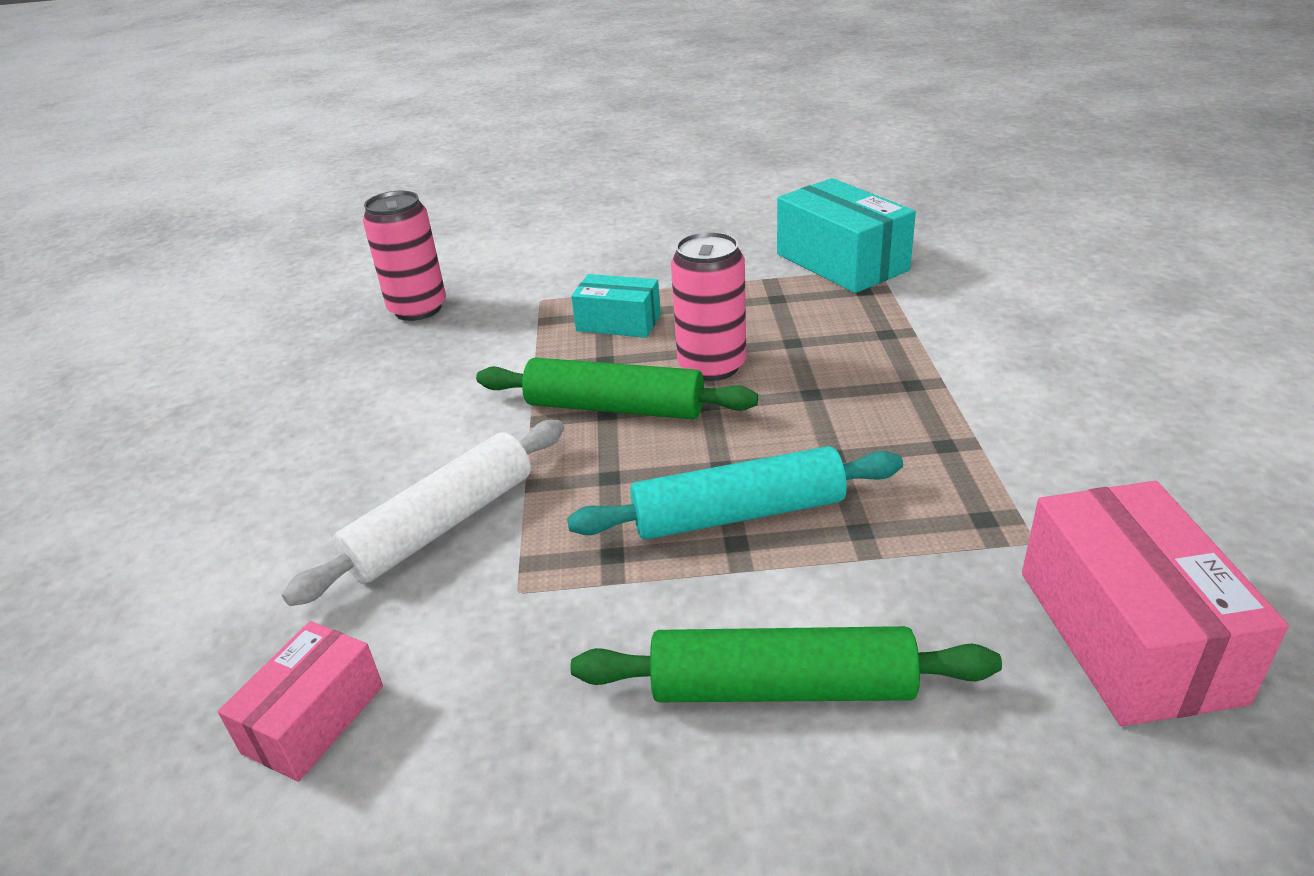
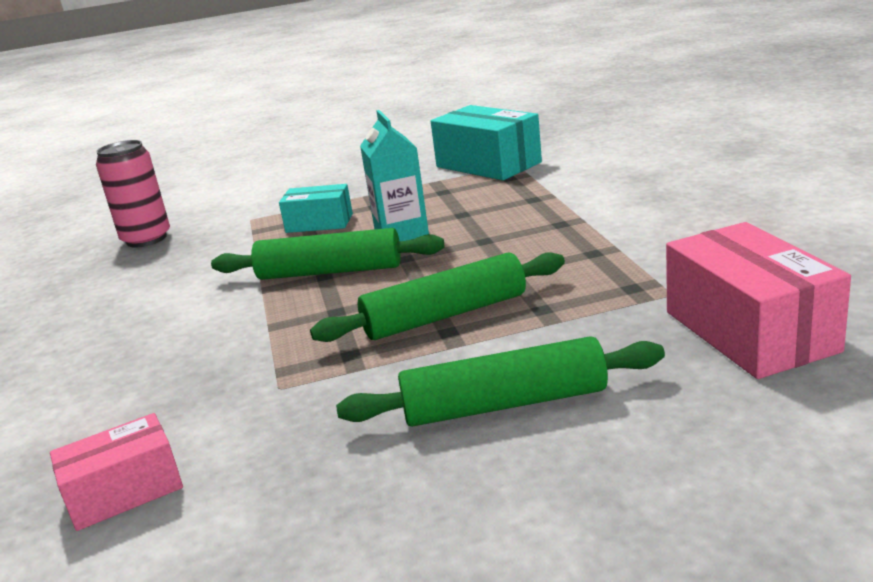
camera: 10 degrees left, 10 degrees down
pink box [218,621,383,782] -> pink box turned 45 degrees clockwise [50,413,183,531]
white rolling pin [282,420,564,606] -> none
turquoise rolling pin [567,446,903,540] -> green rolling pin [310,252,565,342]
pink can [671,232,746,381] -> turquoise carton [360,110,429,242]

